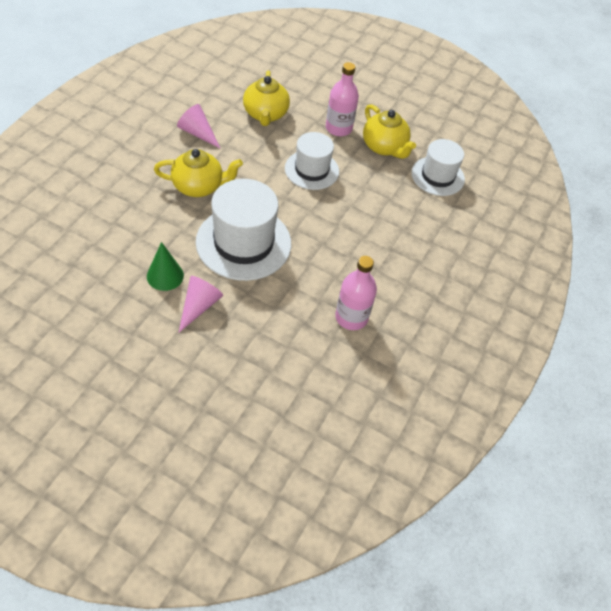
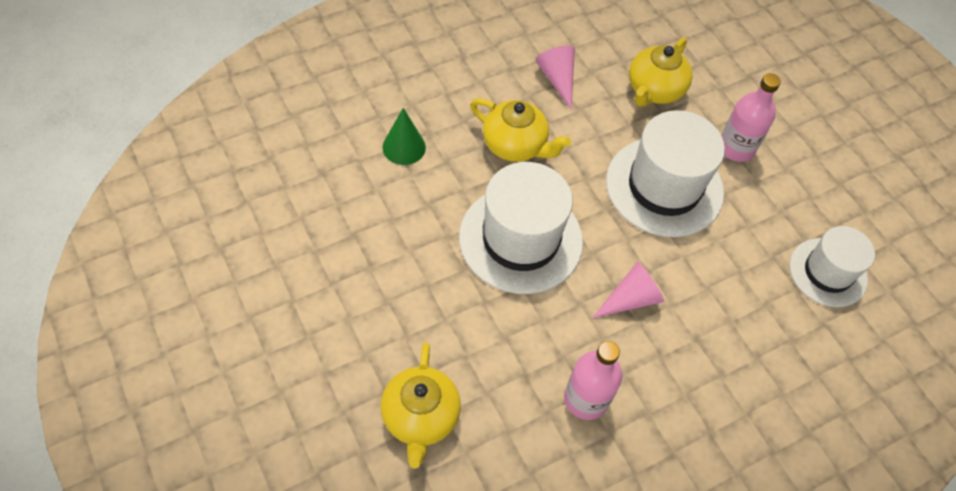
camera: 35 degrees right, 5 degrees up
green cone [147,242,184,291] -> green cone moved to [383,108,426,165]
pink cone [179,276,223,332] -> pink cone moved to [592,262,664,318]
white hat [285,132,339,190] -> white hat [606,110,725,237], size x1.59
yellow teapot [363,104,416,159] -> yellow teapot moved to [381,343,461,468]

